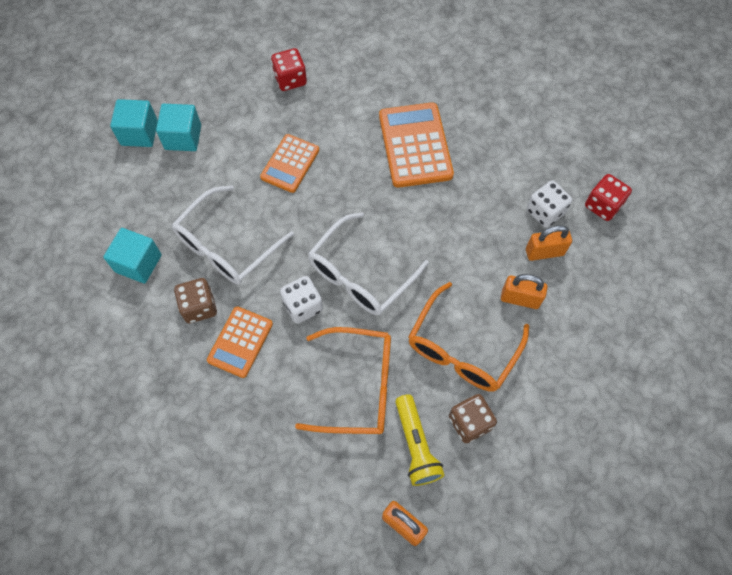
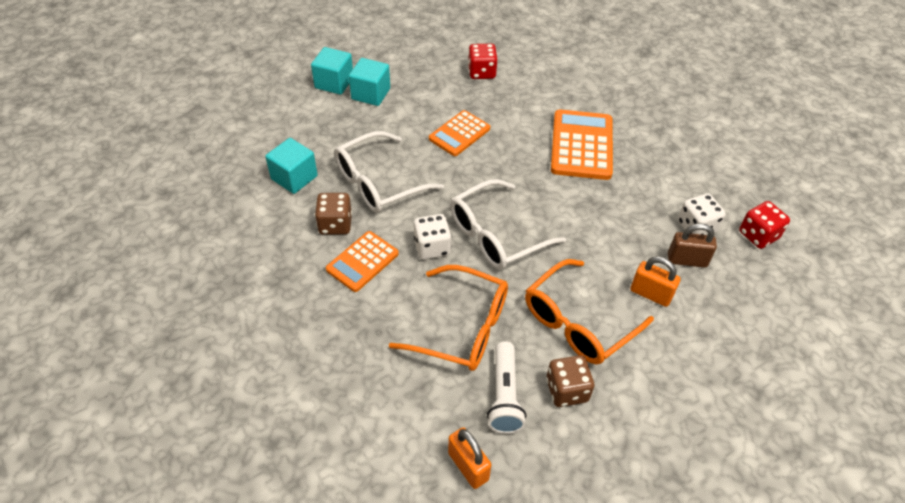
camera: 15 degrees right, 15 degrees down
yellow flashlight [395,394,445,486] -> white flashlight [487,341,526,434]
orange padlock [526,225,572,261] -> brown padlock [668,224,717,268]

